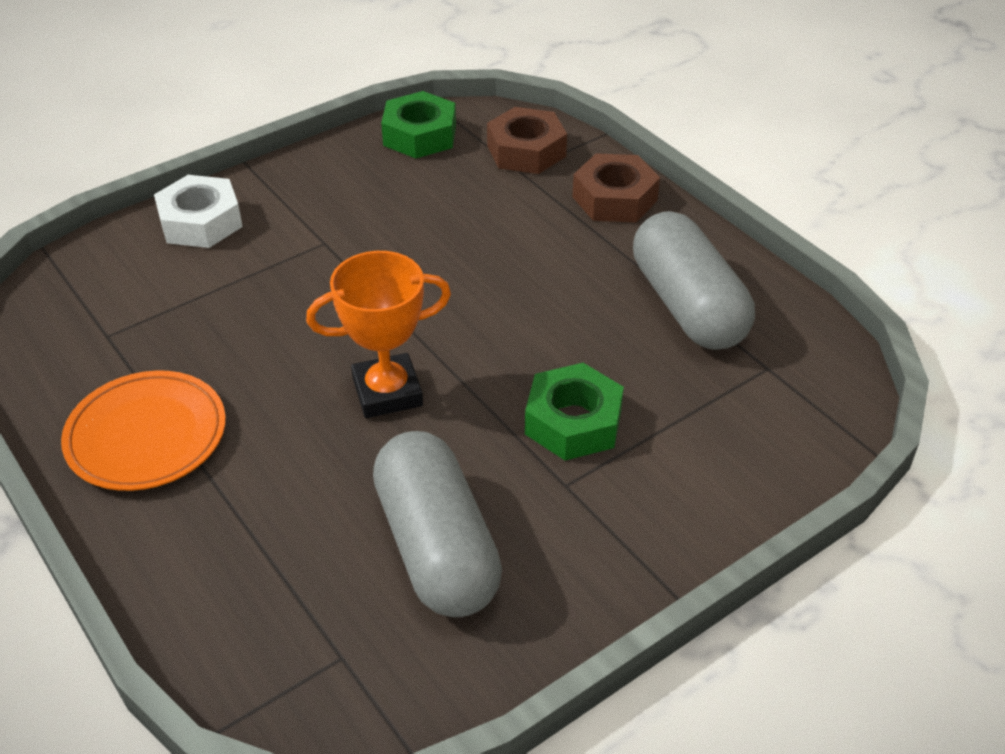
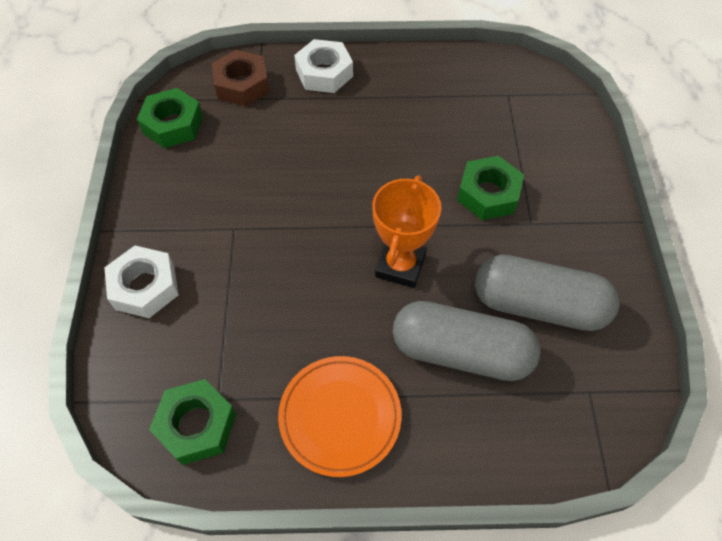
camera: 55 degrees left, 15 degrees up
brown nut [572,153,660,223] -> white nut [294,39,353,93]
grey capsule [633,211,755,350] -> grey capsule moved to [393,301,541,381]
none -> green nut [149,379,236,465]

